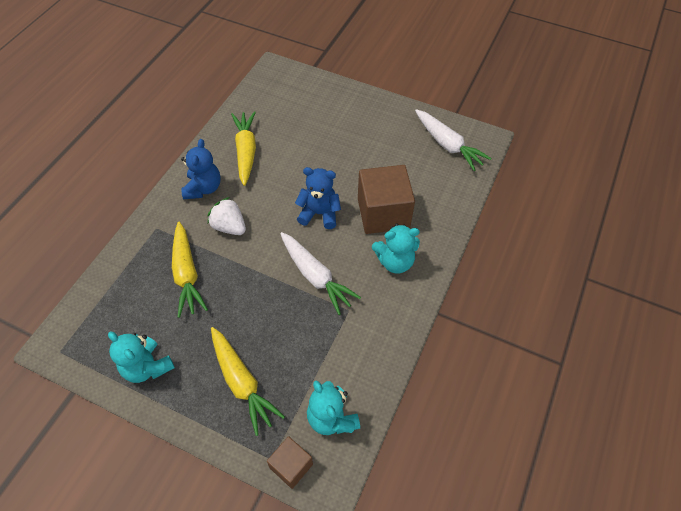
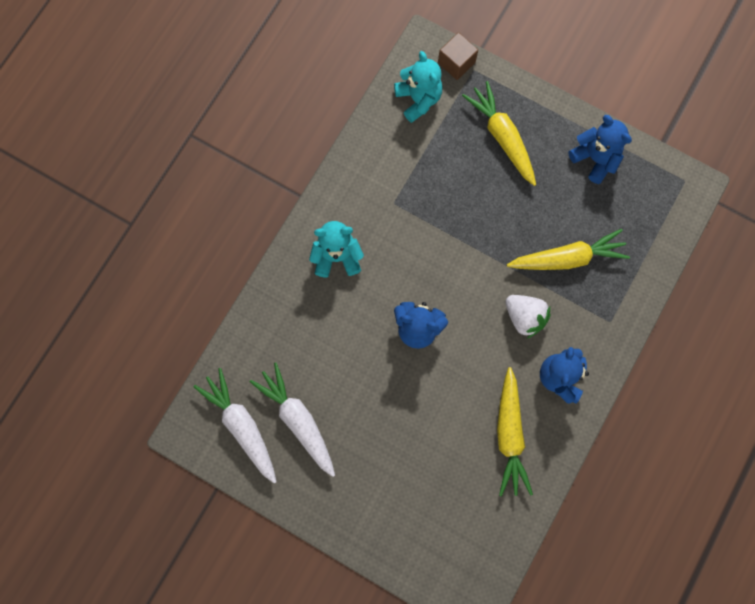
camera: 175 degrees left, 20 degrees up
turquoise teddy bear [108,332,175,383] -> blue teddy bear [568,115,632,184]
yellow carrot [172,222,208,318] -> yellow carrot turned 90 degrees clockwise [507,229,630,270]
white carrot [280,232,361,315] -> white carrot moved to [250,363,335,477]
brown cube [358,165,415,234] -> none

